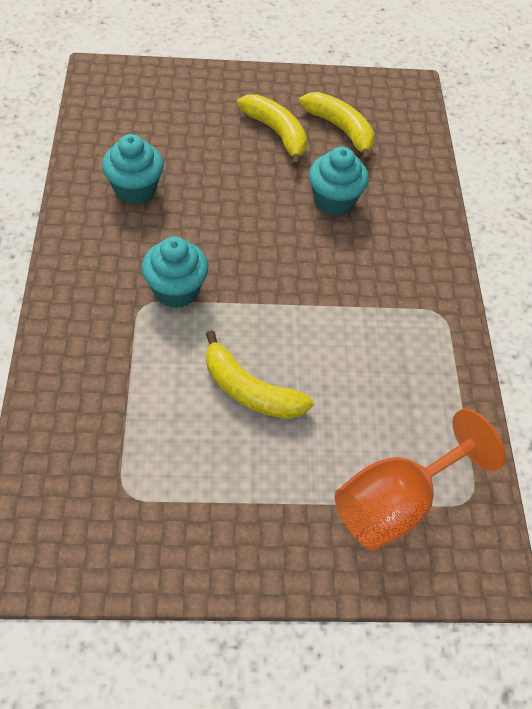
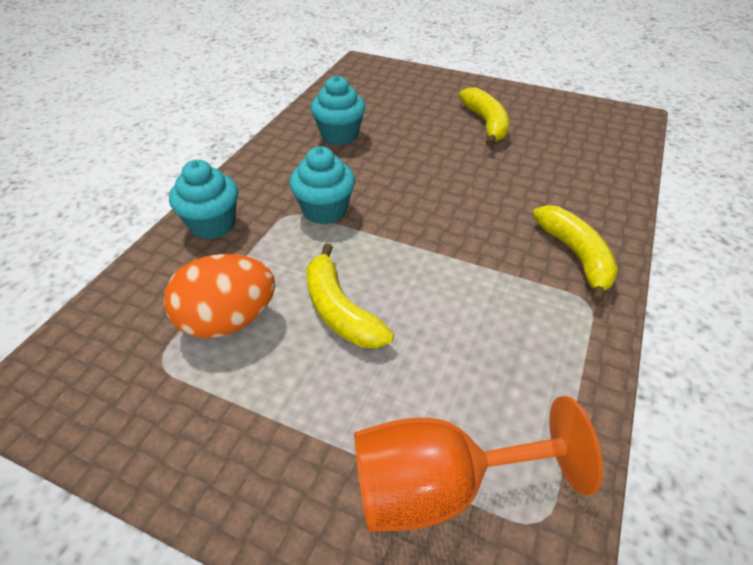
camera: 30 degrees right, 10 degrees down
yellow banana [299,92,375,162] -> yellow banana moved to [533,205,618,304]
turquoise cupcake [309,147,369,215] -> turquoise cupcake moved to [169,160,238,239]
none -> orange egg [164,254,275,339]

